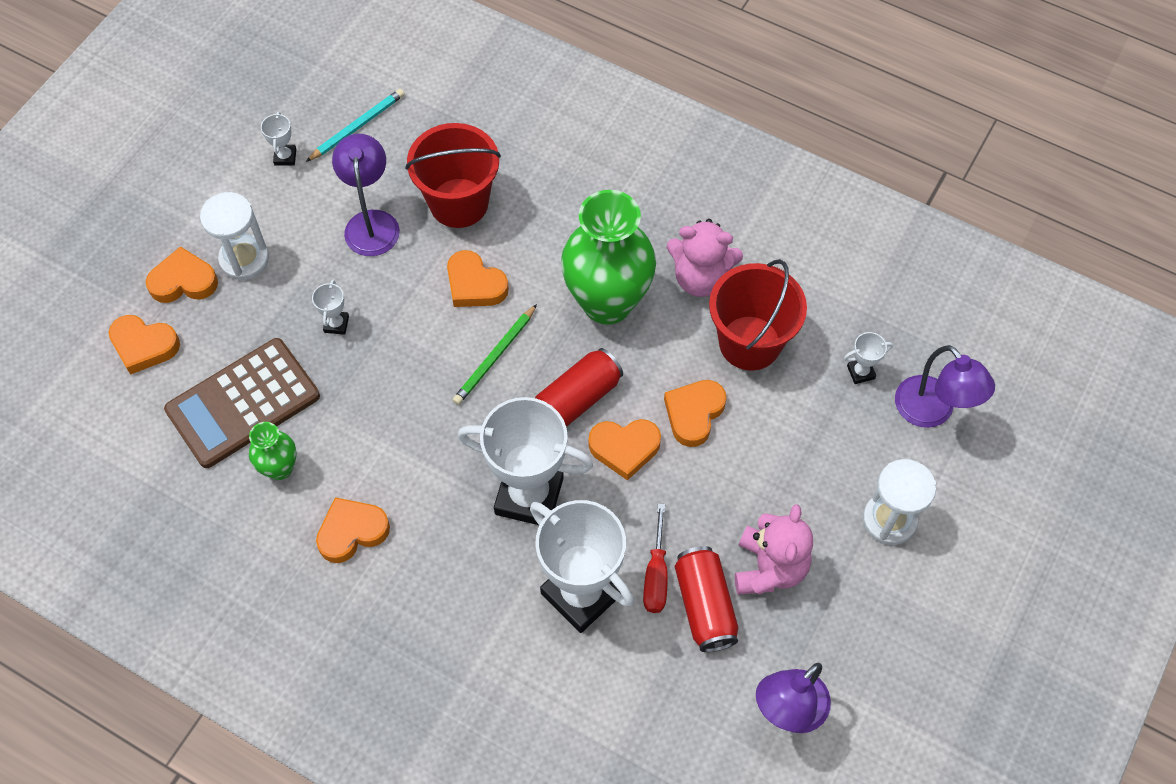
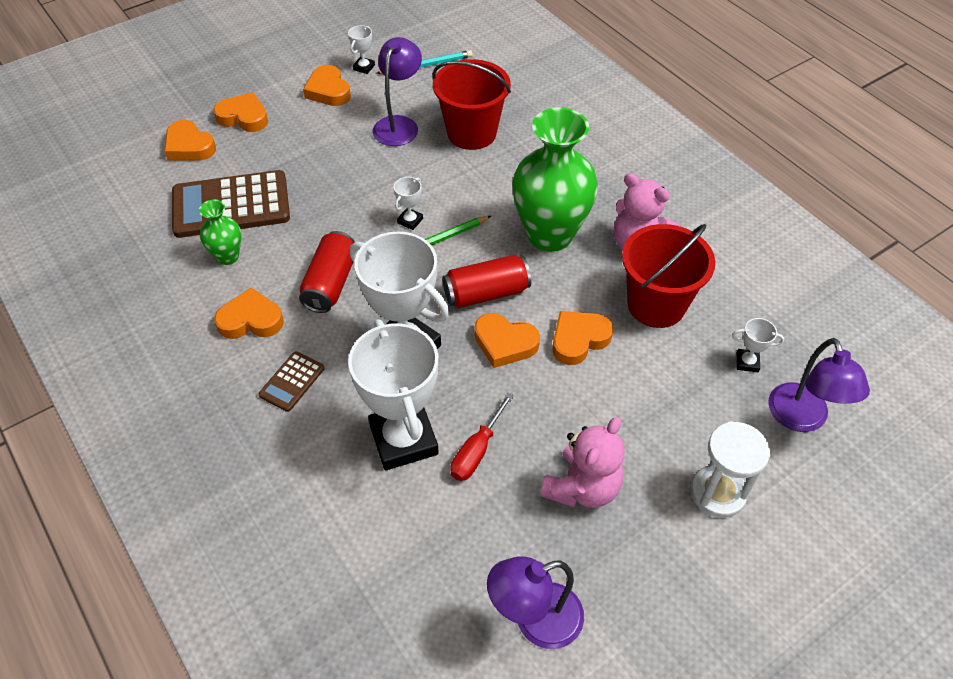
camera: 25 degrees right, 10 degrees down
white hourglass [200,192,269,281] -> none
white trophy [312,280,349,335] -> white trophy moved to [394,177,423,230]
orange heart [447,250,509,307] -> orange heart moved to [303,65,351,106]
red can [675,546,738,652] -> red can moved to [299,231,355,313]
none -> brown calculator [258,351,325,412]

